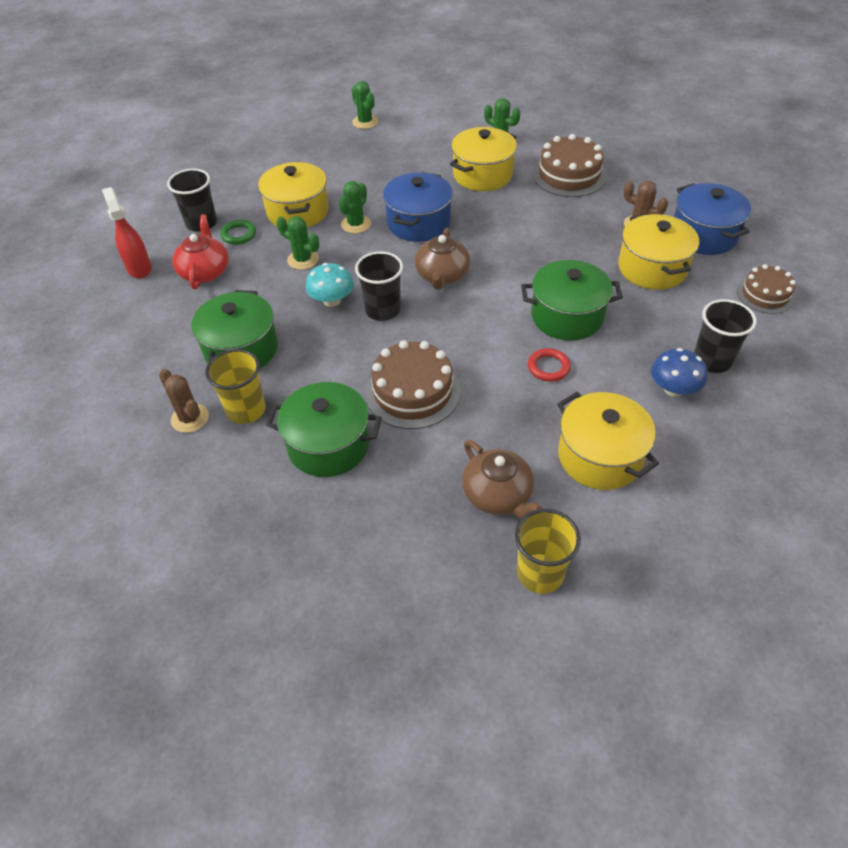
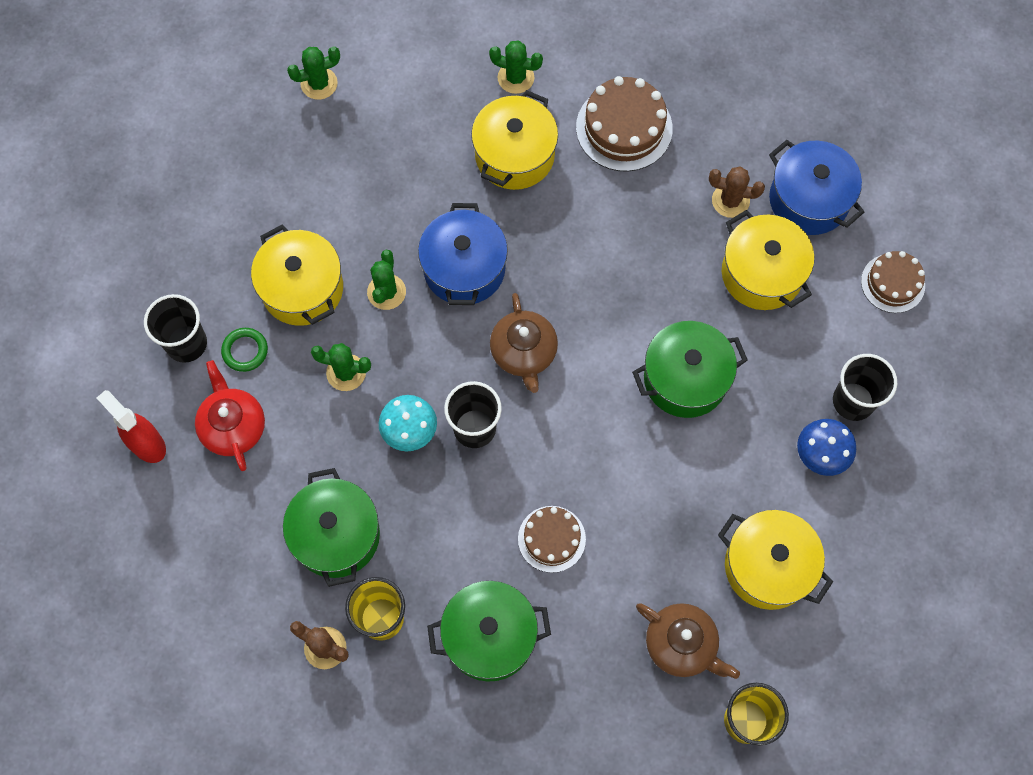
camera: 20 degrees left, 20 degrees up
green cactus [352,81,378,129] -> green cactus turned 60 degrees counterclockwise [287,47,340,100]
brown cake [365,340,461,429] -> brown cake [518,506,586,573], size x0.64
red ring [528,348,571,382] -> none

